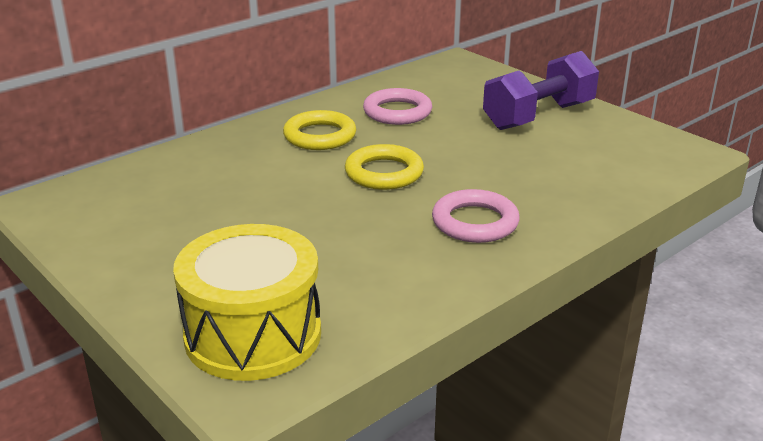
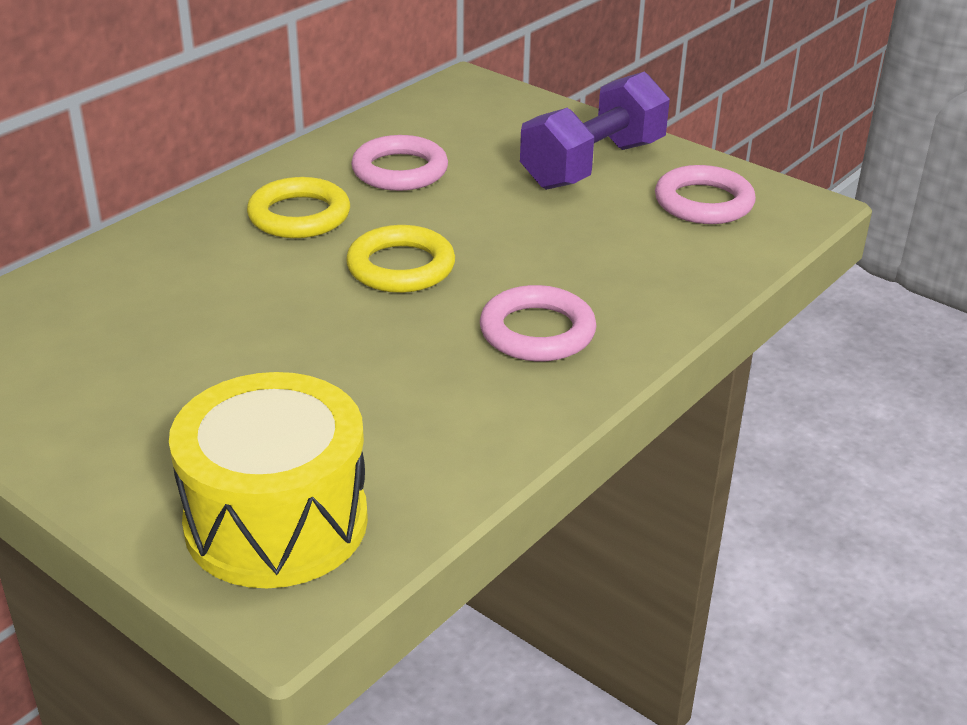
camera: 10 degrees left, 5 degrees up
none -> pink ring [655,165,756,224]

